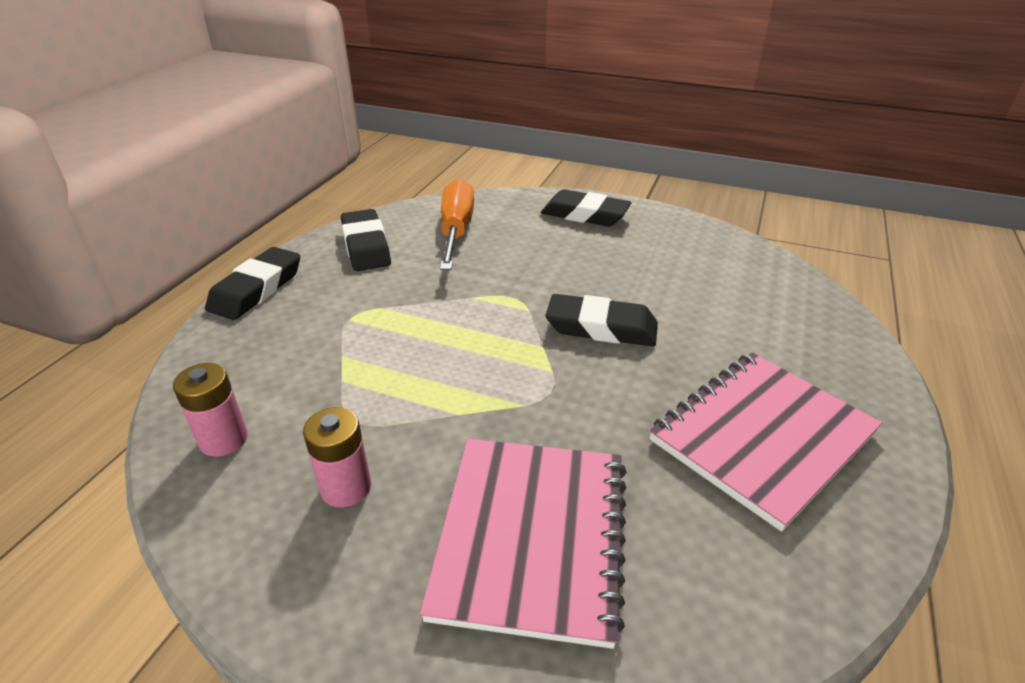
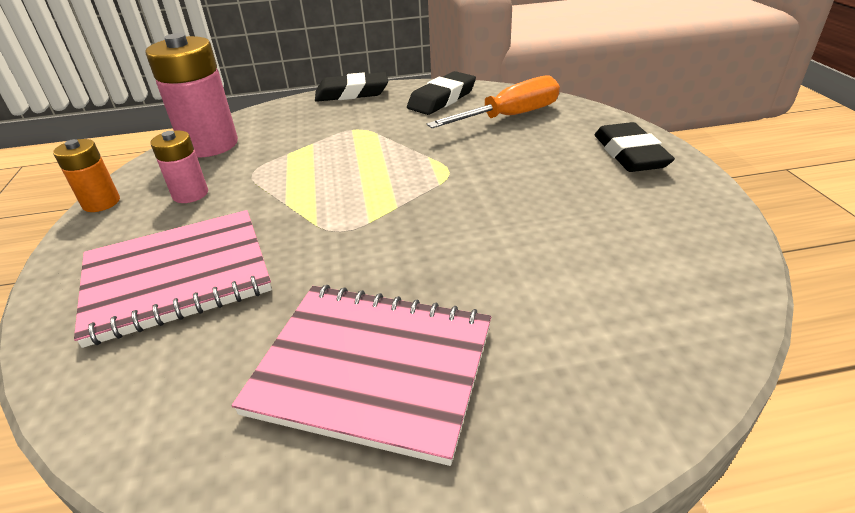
camera: 60 degrees right, 0 degrees up
pink battery [173,363,248,457] -> pink battery [145,33,238,157], size x1.84
black eraser [546,294,658,347] -> none
none -> orange battery [53,139,120,212]

